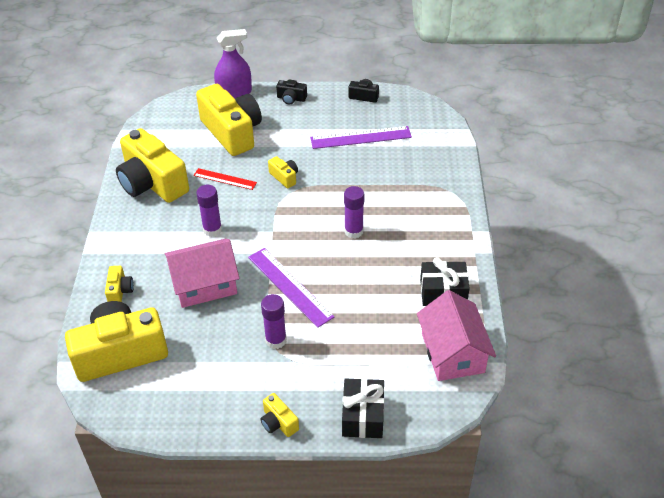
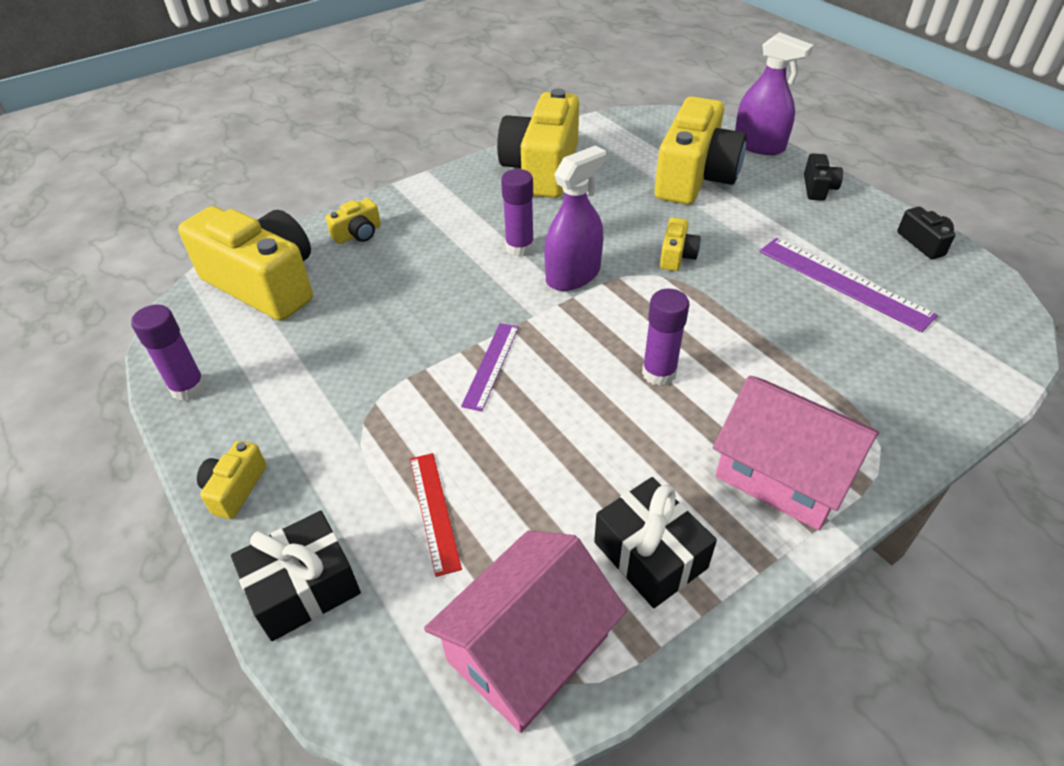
camera: 55 degrees right, 0 degrees up
pink house [165,239,240,308] -> pink house moved to [713,376,879,530]
red ruler [193,168,257,190] -> red ruler moved to [410,453,462,577]
purple ruler [248,248,335,328] -> purple ruler [461,323,519,411], size x0.62
purple glue stick [261,294,287,349] -> purple glue stick moved to [131,305,206,401]
black camera [276,80,307,104] -> black camera turned 150 degrees counterclockwise [804,153,843,201]
none -> purple spray bottle [544,146,606,291]

